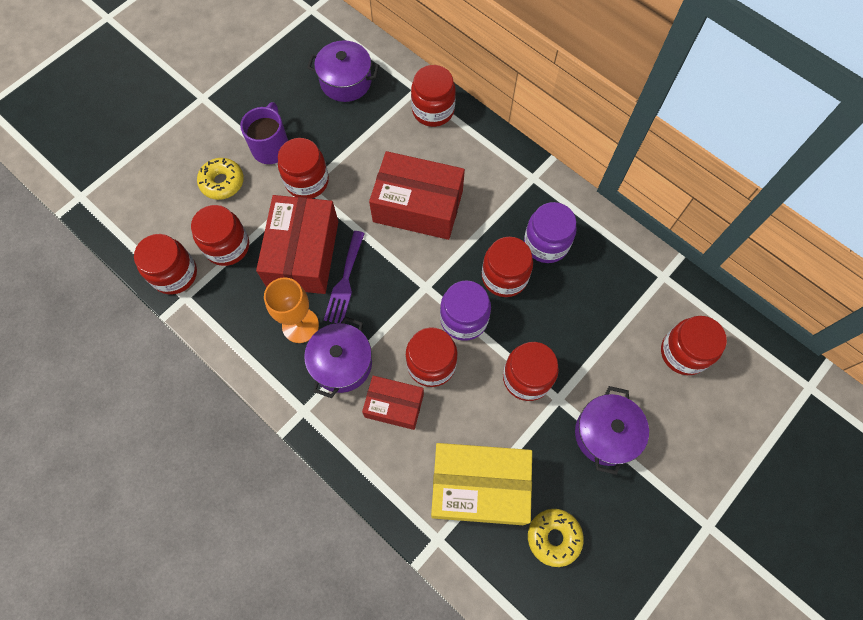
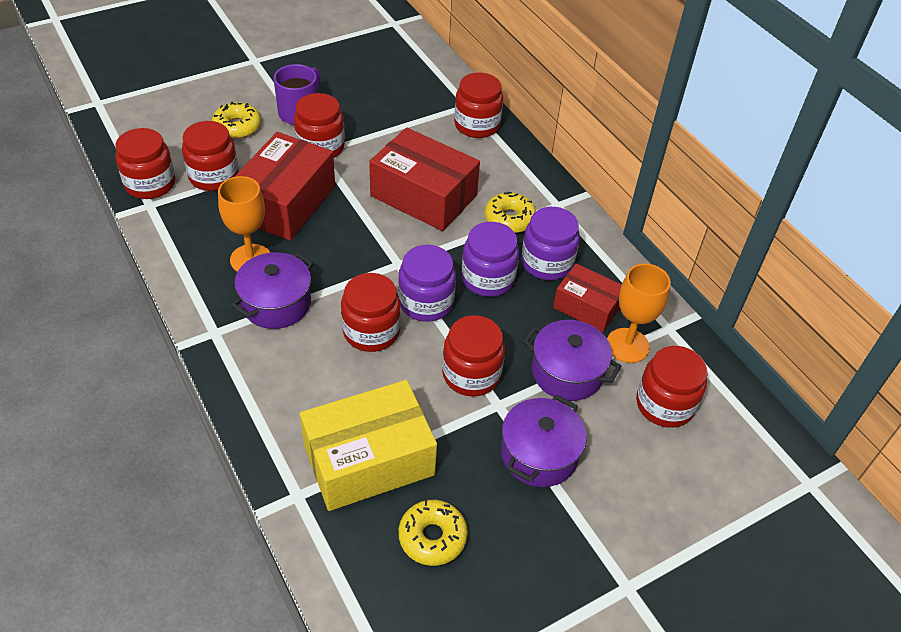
camera: 15 degrees right, 20 degrees down
purple pot [307,40,379,102] -> purple pot moved to [523,320,621,401]
purple fork [324,231,365,323] -> none
red box [362,376,424,430] -> red box moved to [553,263,622,332]
yellow box [431,443,532,525] -> yellow box turned 45 degrees counterclockwise [300,380,437,511]
red jar [482,237,533,297] -> purple jar [462,222,519,297]
none -> yellow donut [485,192,536,233]
none -> orange goblet [607,263,671,363]

